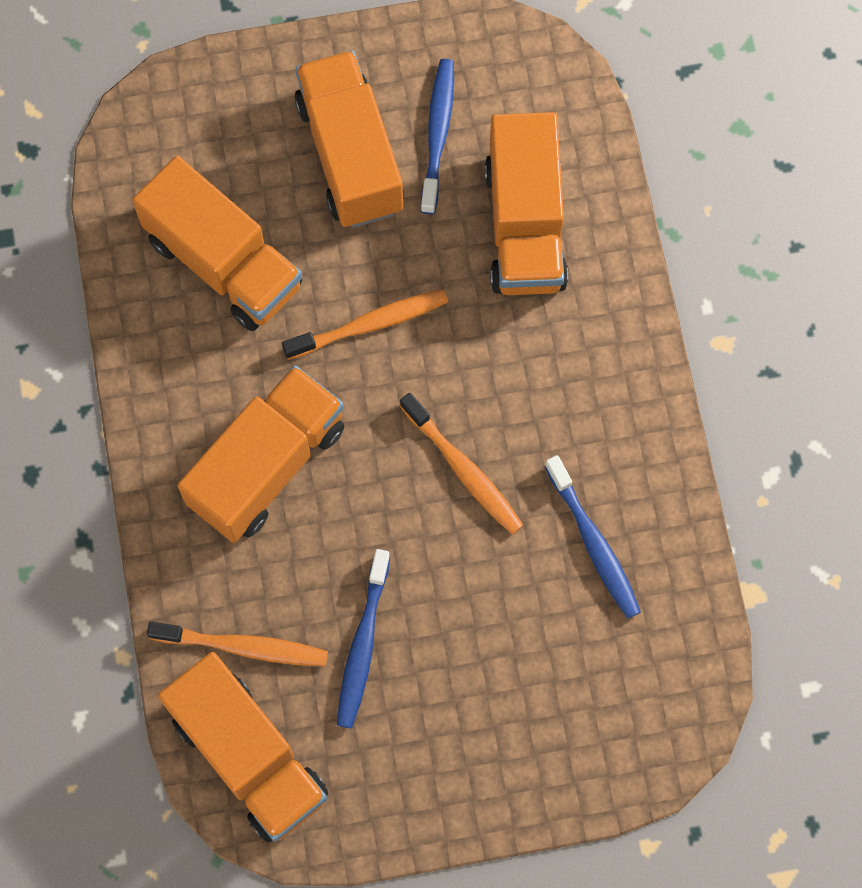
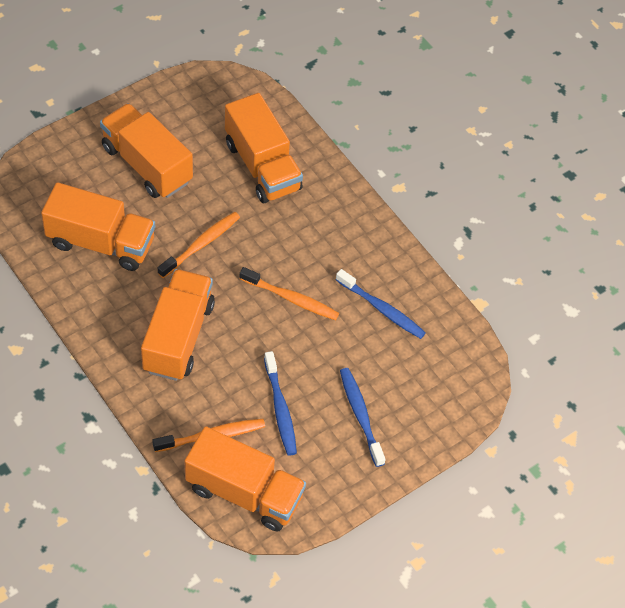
camera: 30 degrees left, 15 degrees down
blue toothbrush [421,59,454,214] -> blue toothbrush moved to [340,368,386,467]

